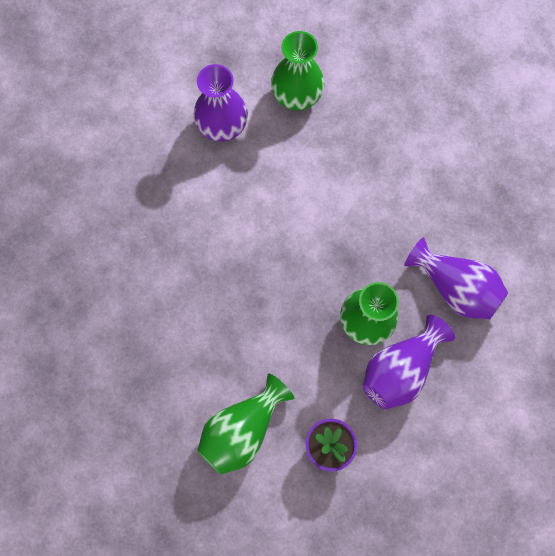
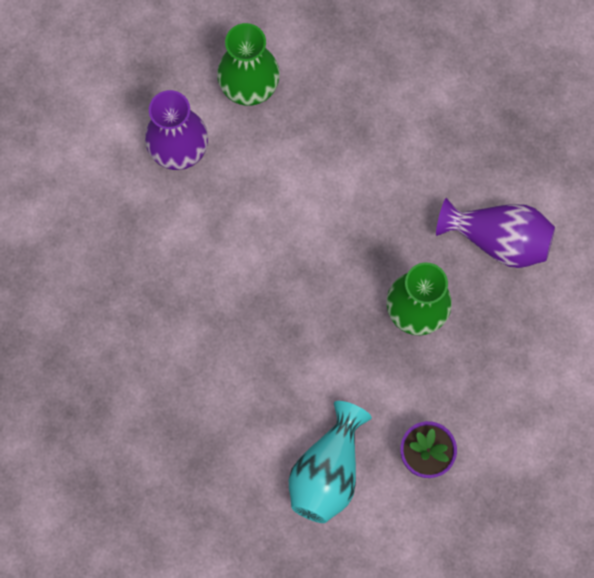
camera: 20 degrees left, 0 degrees up
green vase [197,374,294,475] -> turquoise vase [289,401,372,523]
purple vase [363,315,455,409] -> none

